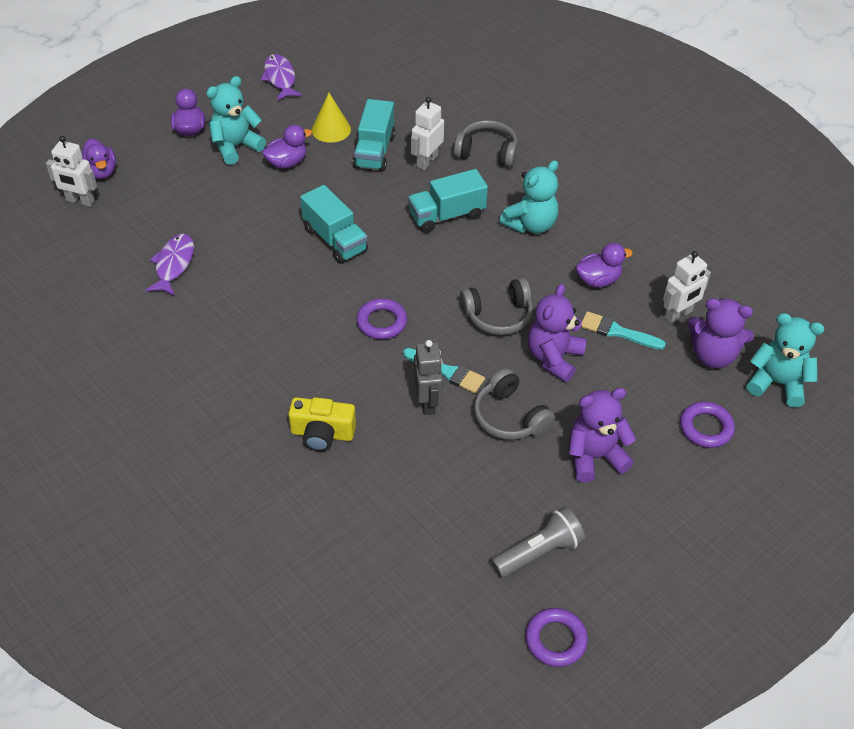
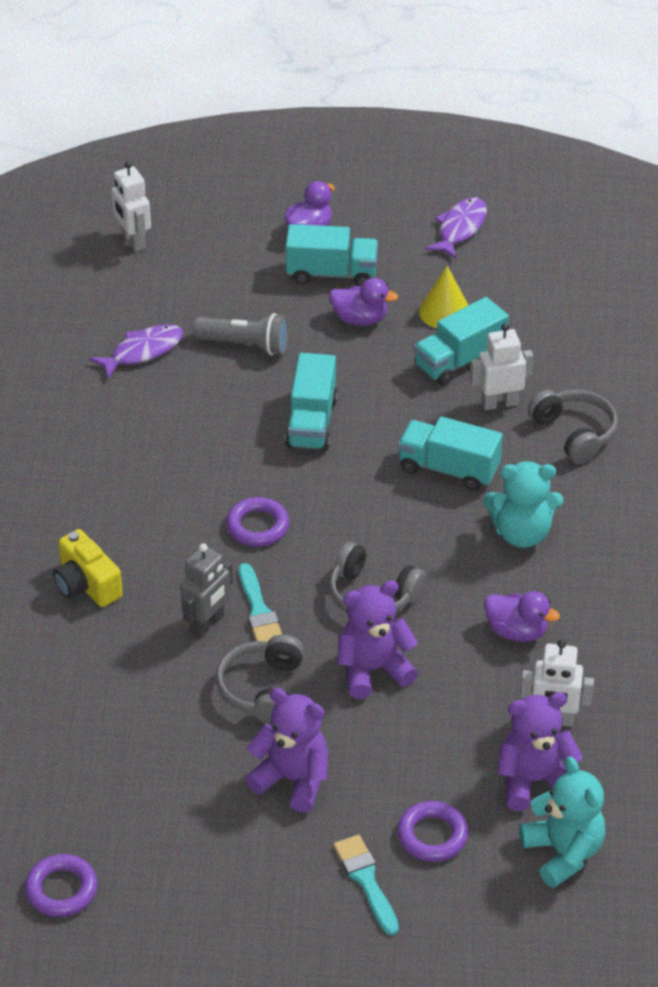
camera: 45 degrees right, 5 degrees down
purple duck [82,139,116,179] -> none
turquoise teddy bear [206,76,266,165] -> turquoise truck [286,224,378,286]
grey flashlight [491,507,585,578] -> grey flashlight moved to [193,313,289,356]
turquoise brush [581,311,666,350] -> turquoise brush moved to [333,835,399,936]
purple teddy bear [687,298,754,368] -> purple teddy bear turned 105 degrees clockwise [497,692,583,811]

